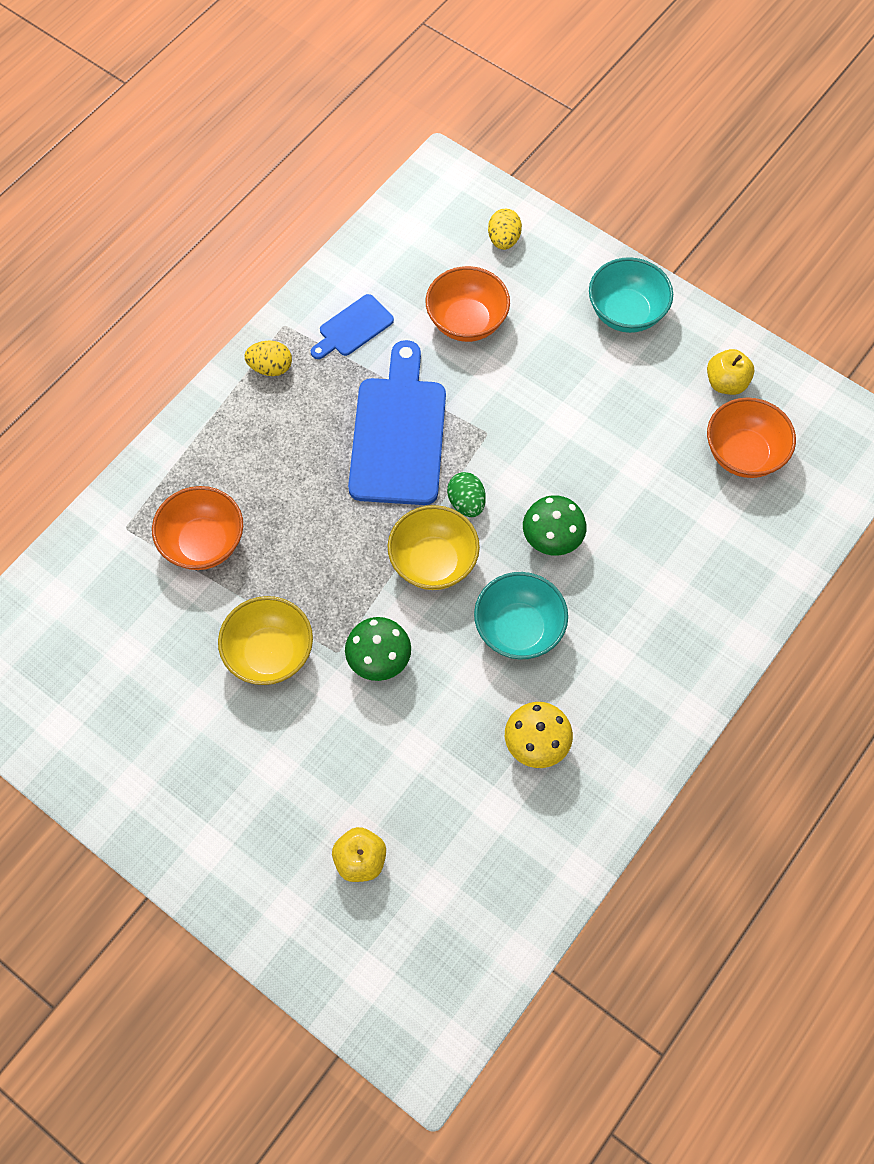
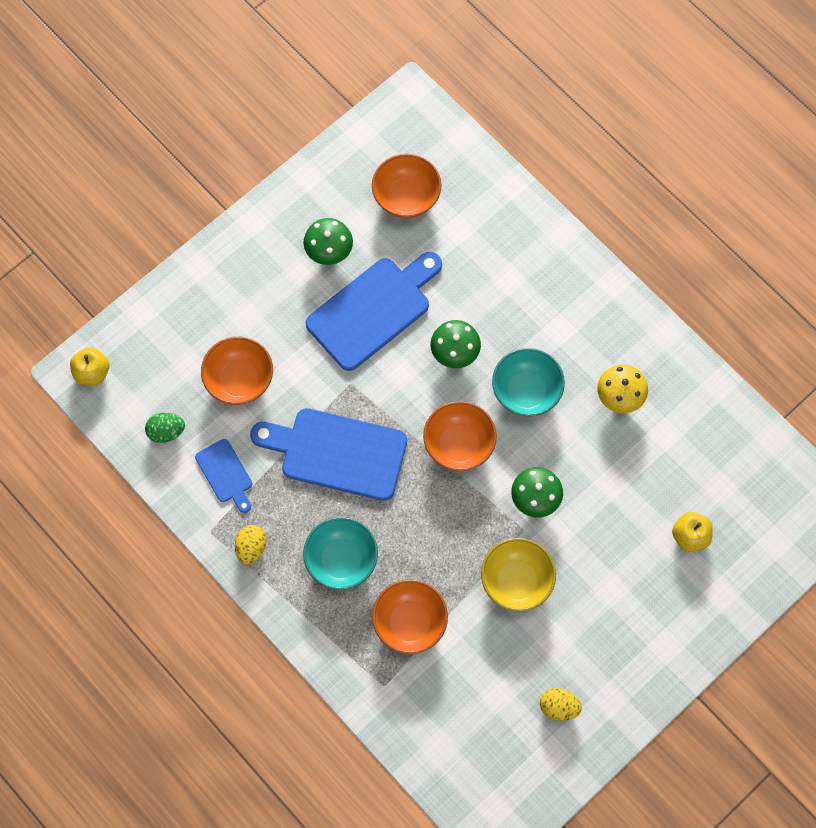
camera: 80 degrees left, 5 degrees up
yellow bowl [388,505,480,590] -> orange bowl [423,401,497,471]
green egg [447,472,486,517] -> green egg moved to [145,413,185,443]
yellow egg [488,209,522,250] -> yellow egg moved to [540,688,582,721]
turquoise bowl [589,257,673,333] -> turquoise bowl moved to [303,517,378,590]
yellow apple [707,349,754,395] -> yellow apple moved to [70,347,109,386]
none -> green mushroom [303,218,353,265]
none -> blue cutting board [306,252,442,371]

